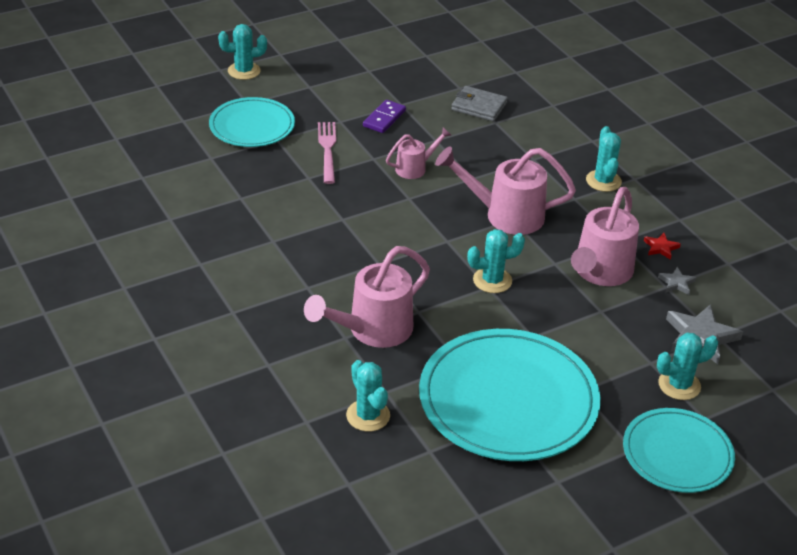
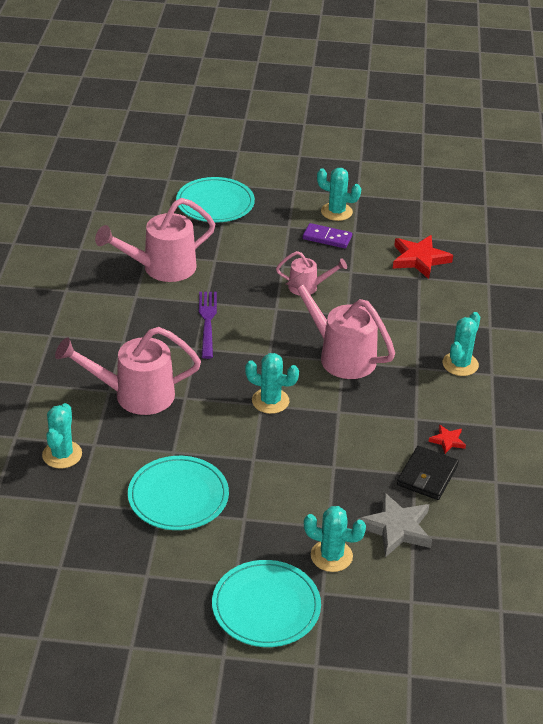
camera: 35 degrees right, 0 degrees up
turquoise cactus [218,24,267,80] -> turquoise cactus moved to [317,168,361,221]
pink fork [318,122,336,184] -> none
purple domino [363,100,406,133] -> purple domino turned 45 degrees clockwise [303,223,352,248]
turquoise plate [419,329,600,461] -> turquoise plate [128,456,229,530], size x0.59
grey wallet [451,86,508,122] -> red star [393,235,453,279]
pink watering can [571,187,639,286] -> pink watering can moved to [95,198,215,282]
grey star [658,267,696,295] -> black wallet [397,446,459,500]
none -> purple fork [199,292,217,359]

